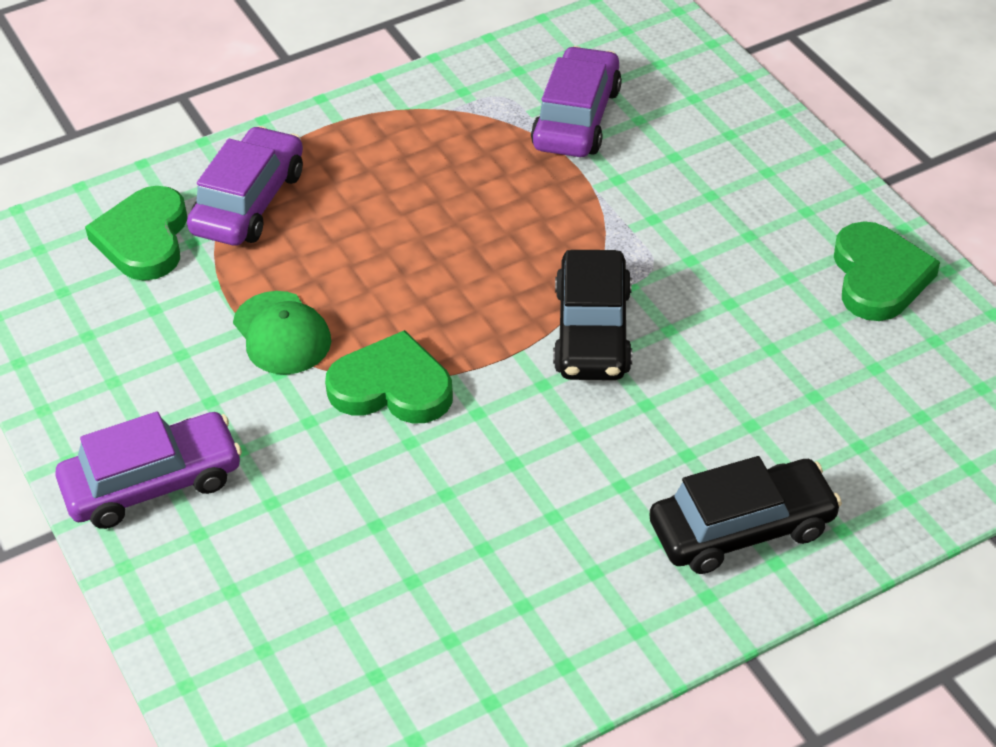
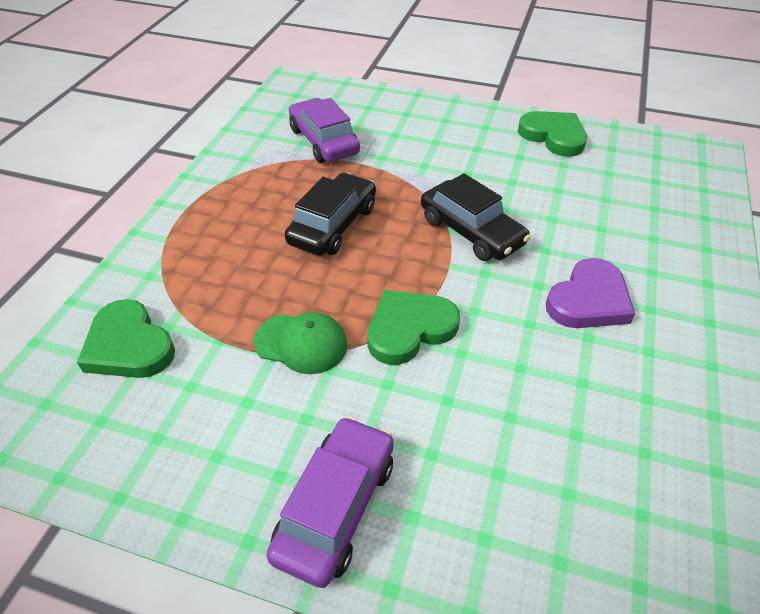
camera: 45 degrees left, 0 degrees up
purple car [187,126,303,246] -> none
black car [650,456,842,574] -> black car moved to [285,173,376,256]
none -> purple heart [546,258,635,328]

